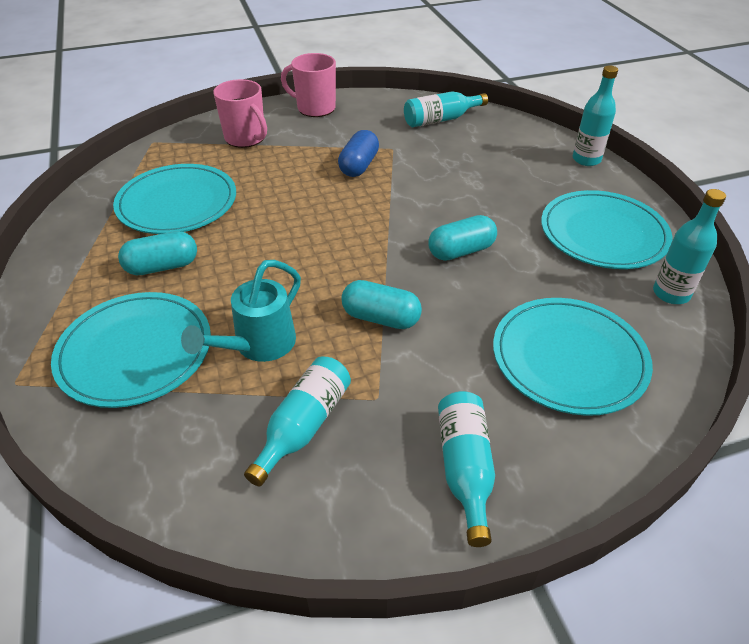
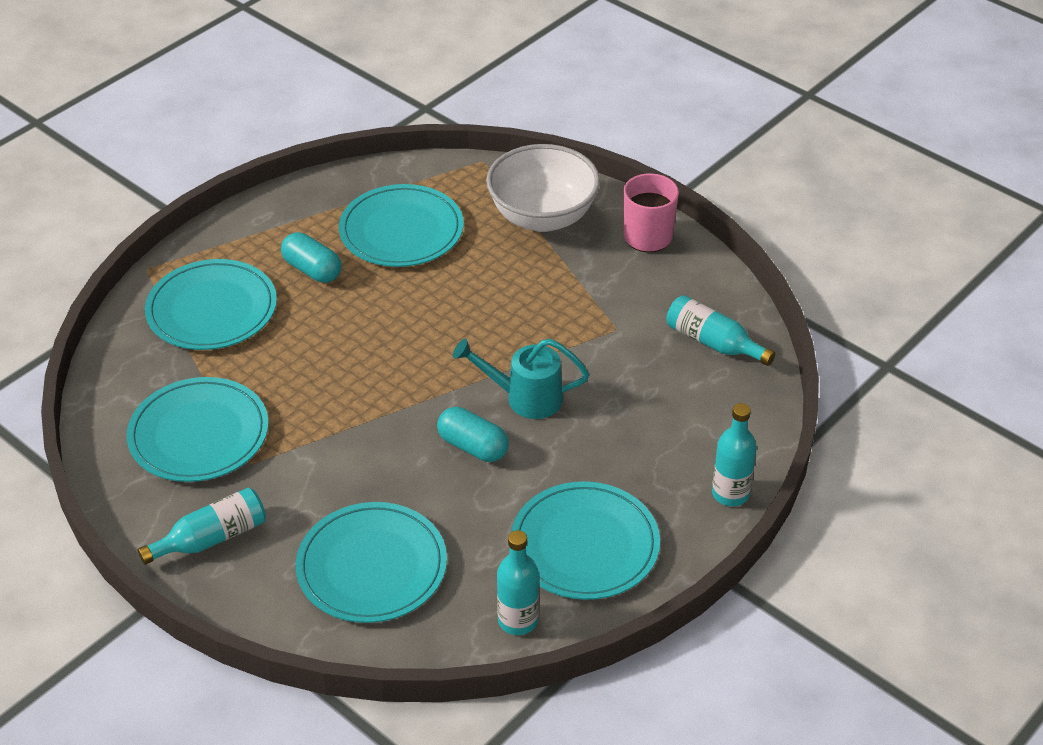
camera: 60 degrees right, 0 degrees up
turquoise watering can [181,260,301,362] -> turquoise watering can moved to [453,338,589,419]
pink mug [213,79,267,148] -> white bowl [486,144,600,232]
turquoise bottle [244,356,351,486] -> turquoise plate [126,377,268,482]
blue capsule [338,130,379,177] -> none
turquoise capsule [341,280,422,329] -> none

